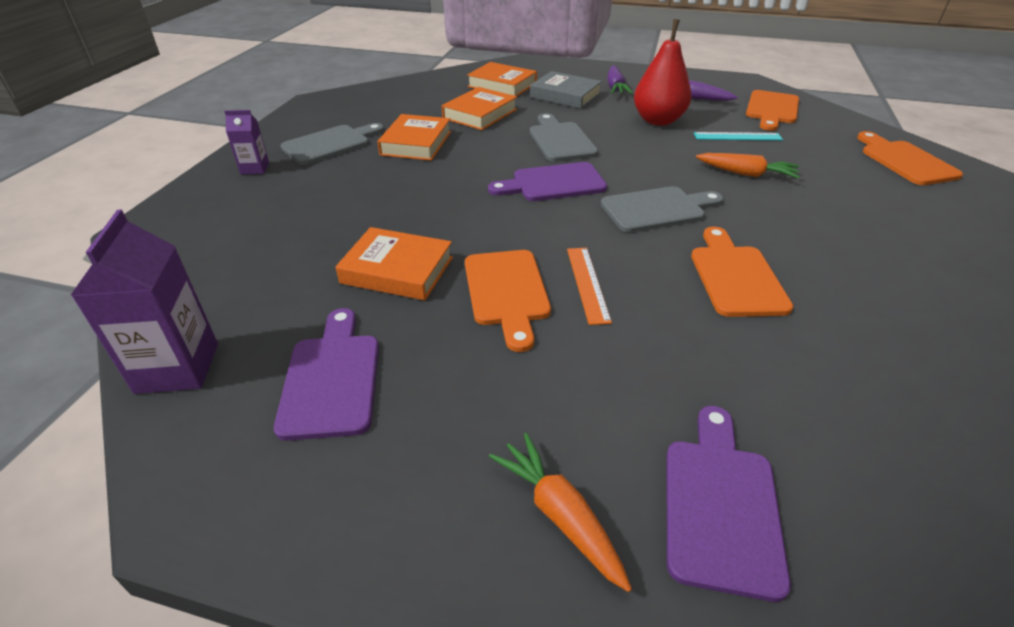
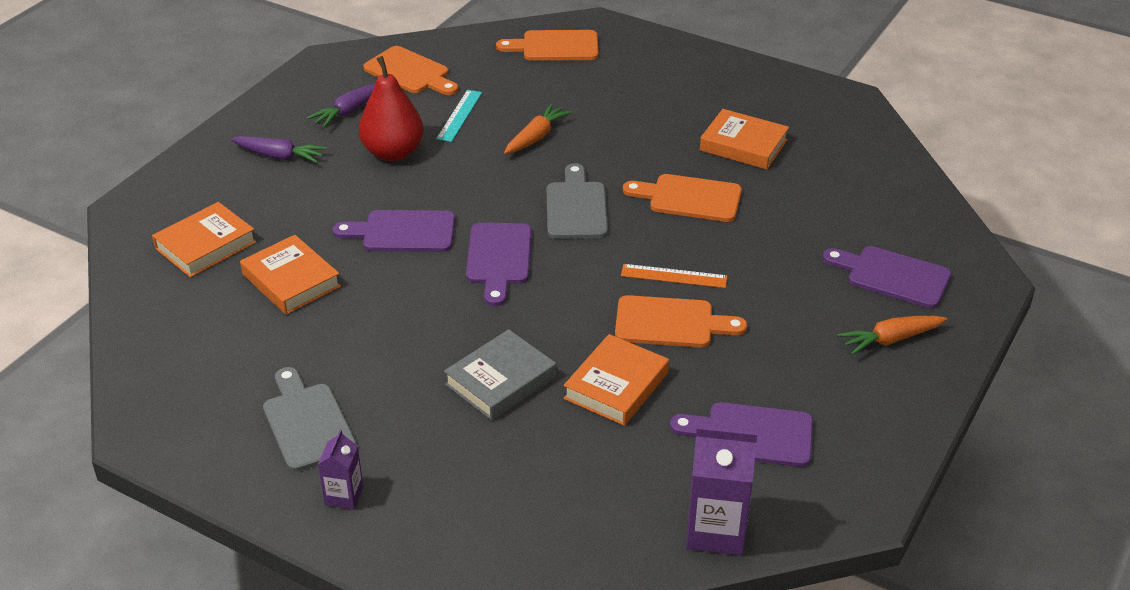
camera: 75 degrees left, 0 degrees up
orange book [377,114,451,161] -> orange book moved to [700,109,789,170]
grey book [530,71,602,109] -> grey book moved to [444,329,556,420]
grey cutting board [530,113,598,162] -> purple cutting board [333,210,455,252]

